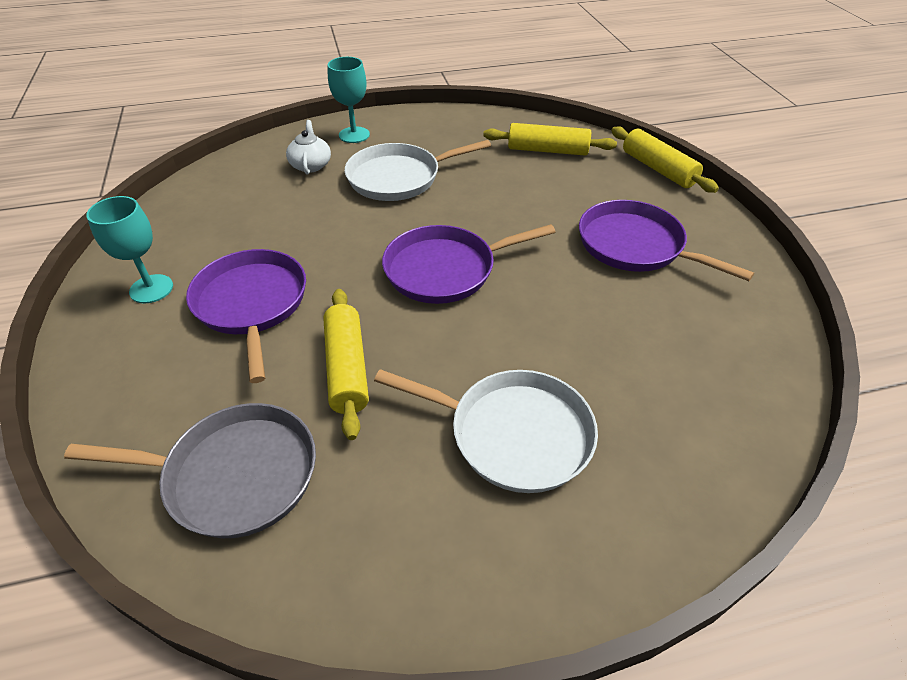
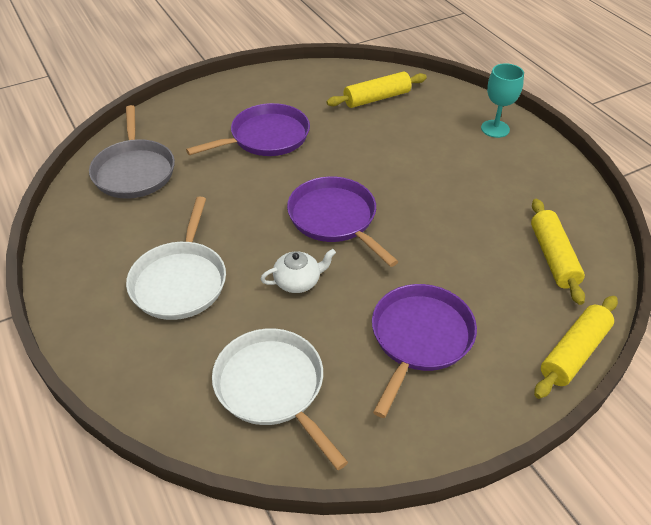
camera: 75 degrees right, 0 degrees up
turquoise goblet [87,196,173,303] -> none
white teapot [286,120,331,175] -> white teapot moved to [261,249,336,293]
yellow rolling pin [323,289,369,440] -> yellow rolling pin moved to [326,71,427,108]
white pan [345,140,491,201] -> white pan moved to [212,328,348,470]

